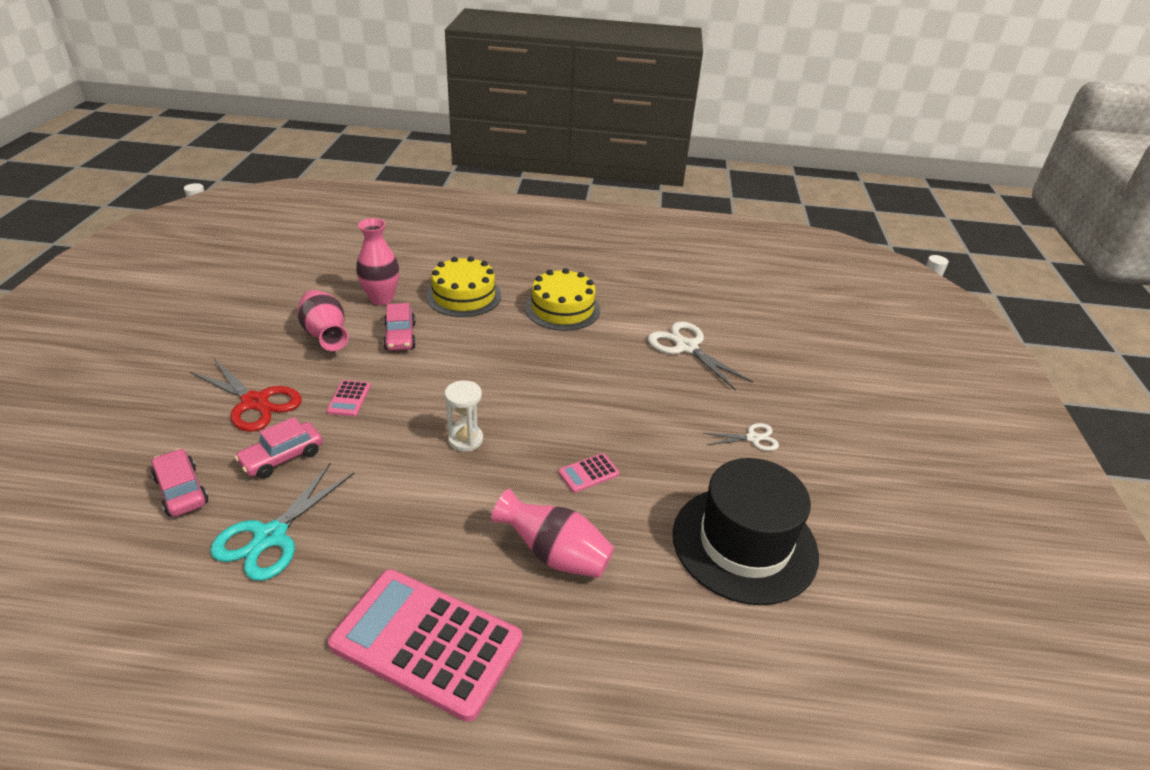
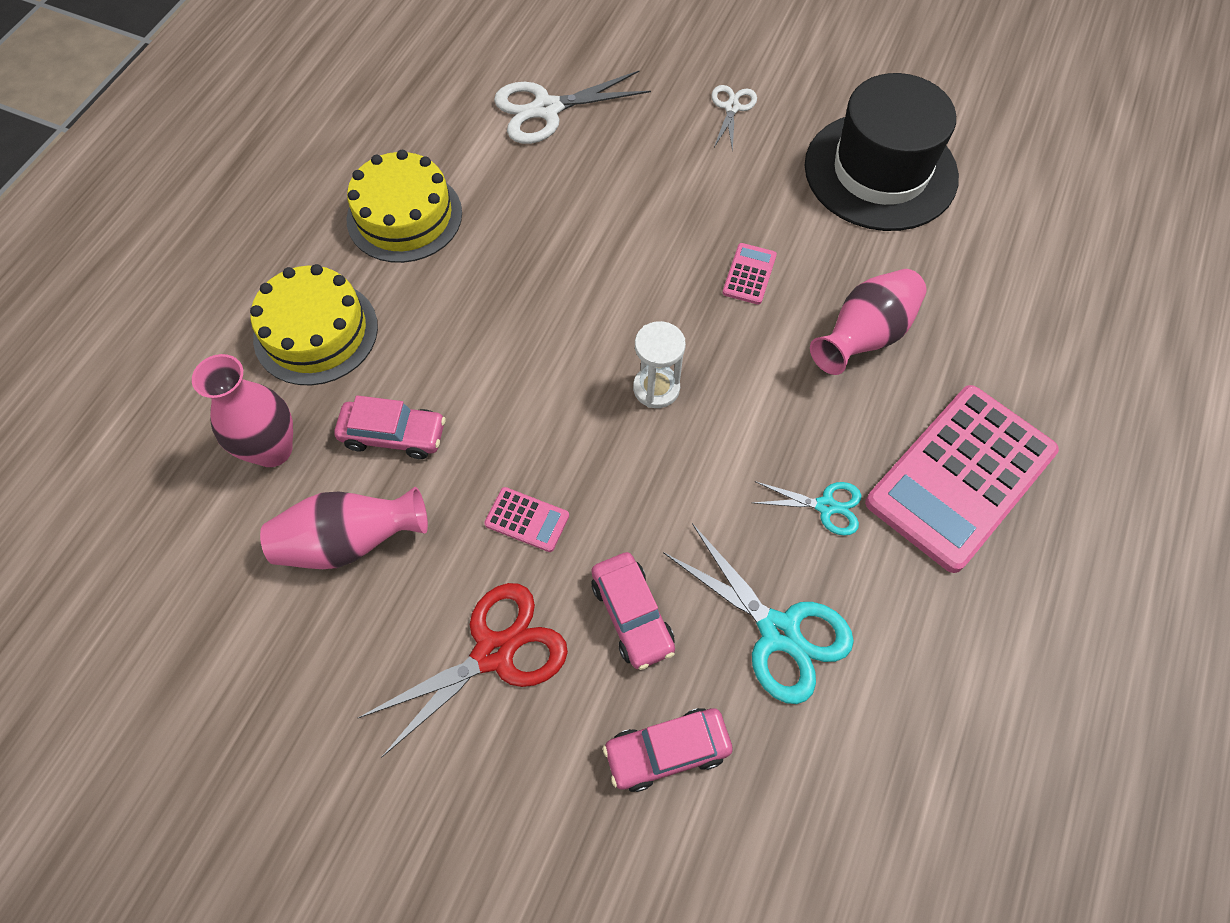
camera: 70 degrees left, 25 degrees up
pink calculator [558,453,619,493] -> pink calculator turned 150 degrees counterclockwise [723,243,777,305]
none -> turquoise scissors [753,481,861,536]

